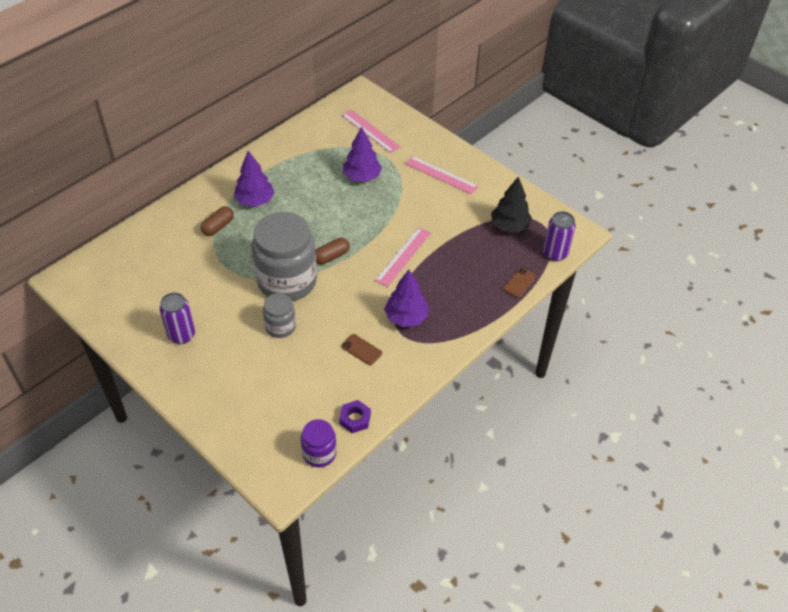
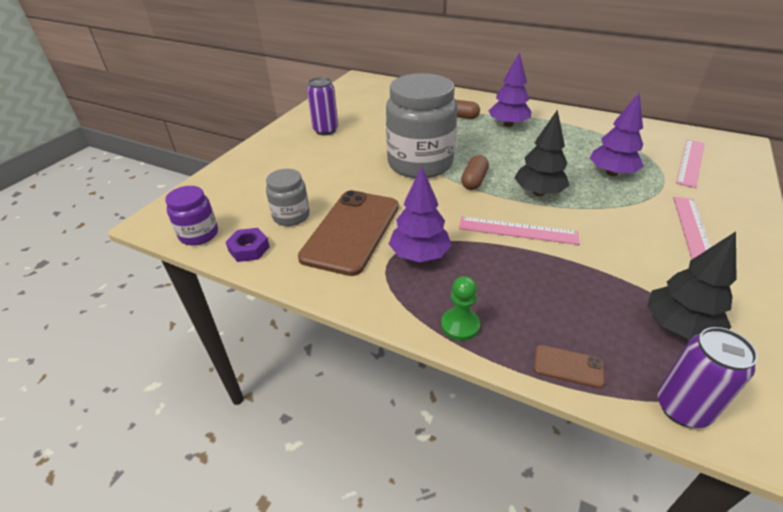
camera: 75 degrees right, 10 degrees down
grey jar [263,293,296,338] -> grey jar moved to [266,169,310,226]
brown capsule [315,237,350,265] -> brown capsule turned 75 degrees clockwise [461,155,489,190]
brown phone [342,334,382,365] -> brown phone [298,190,399,276], size x2.48
none -> green pawn [441,276,480,341]
none -> black tree [514,110,570,196]

